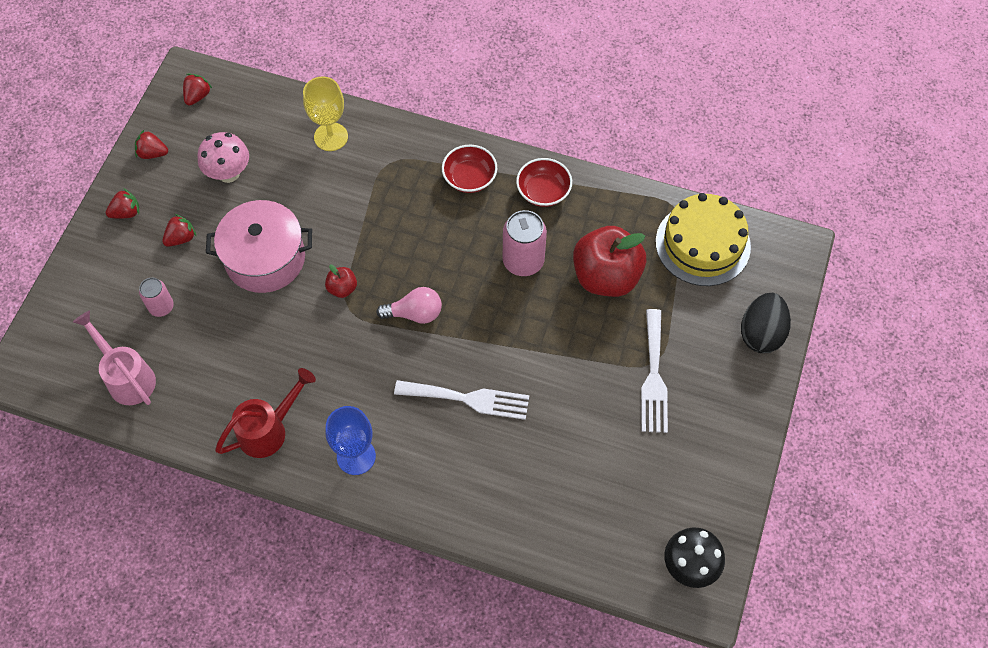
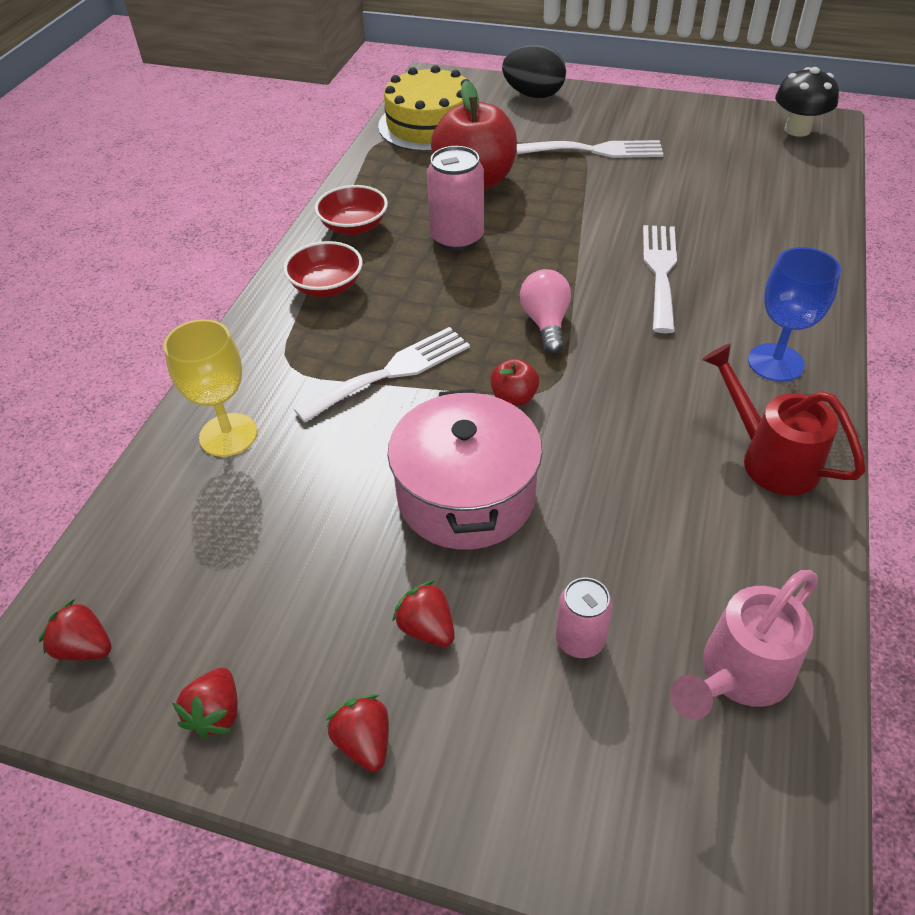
camera: 90 degrees left, 15 degrees down
pink mushroom [197,132,249,183] -> none
none -> white fork [294,327,470,423]

